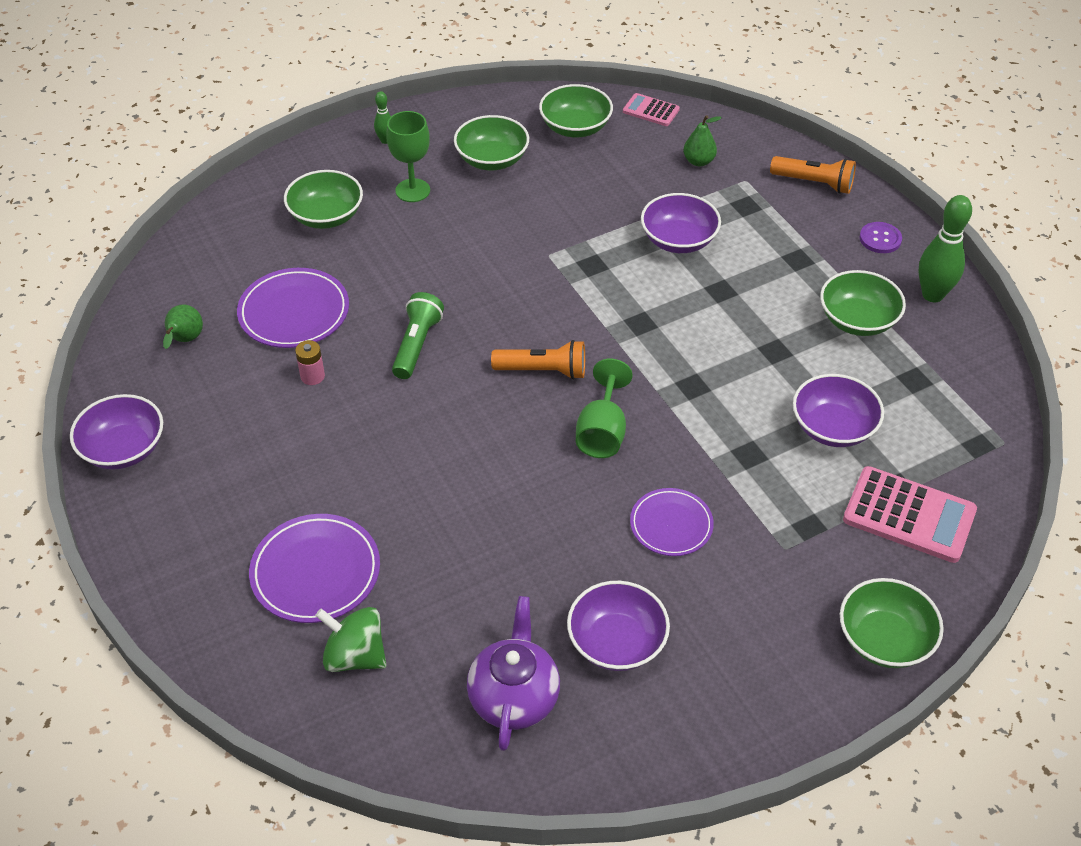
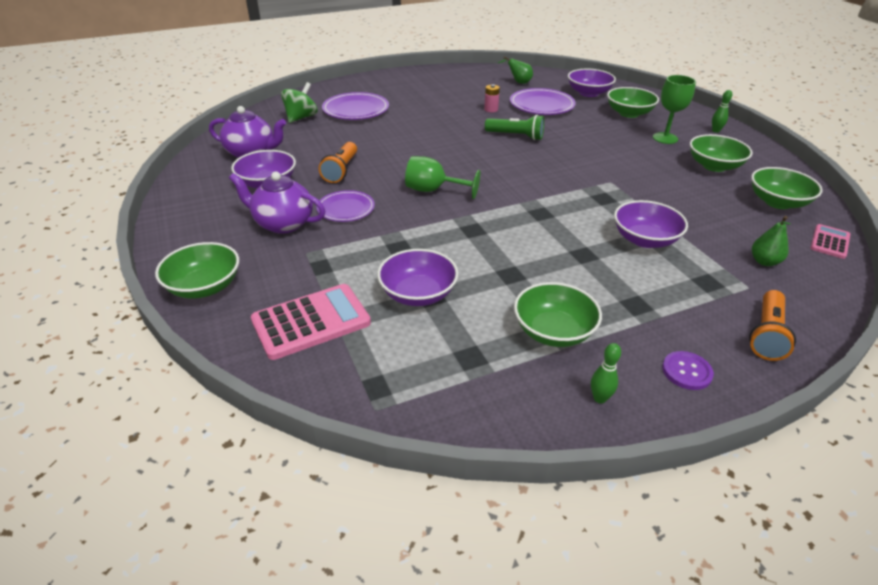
camera: 95 degrees right, 10 degrees down
purple bowl [70,394,163,469] -> purple bowl moved to [568,69,616,97]
orange flashlight [491,340,585,380] -> orange flashlight moved to [319,142,357,183]
pink calculator [843,466,977,563] -> pink calculator turned 150 degrees counterclockwise [251,284,371,360]
green bowling pin [918,195,972,302] -> green bowling pin [591,343,621,403], size x0.51
none -> purple teapot [229,171,325,234]

